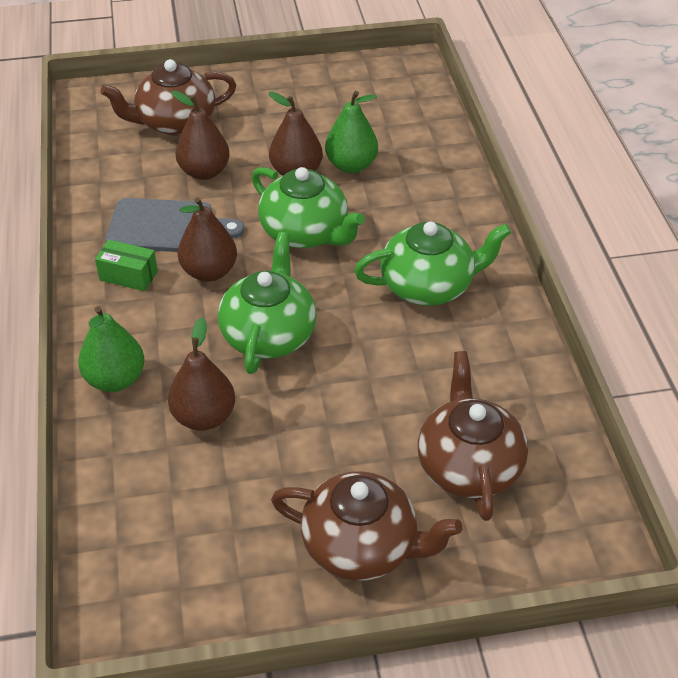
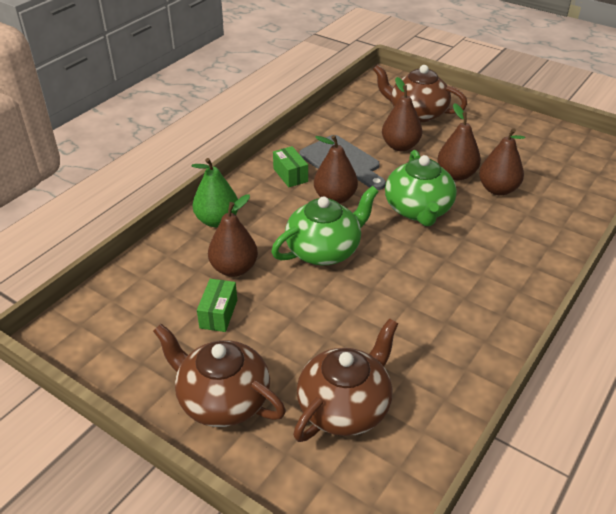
camera: 45 degrees right, 5 degrees down
brown teapot [271,471,462,581] -> brown teapot turned 150 degrees clockwise [153,324,286,427]
green pear [325,91,378,173] -> brown pear [479,128,526,195]
green teapot [354,222,511,306] -> none
none -> green box [197,279,237,332]

